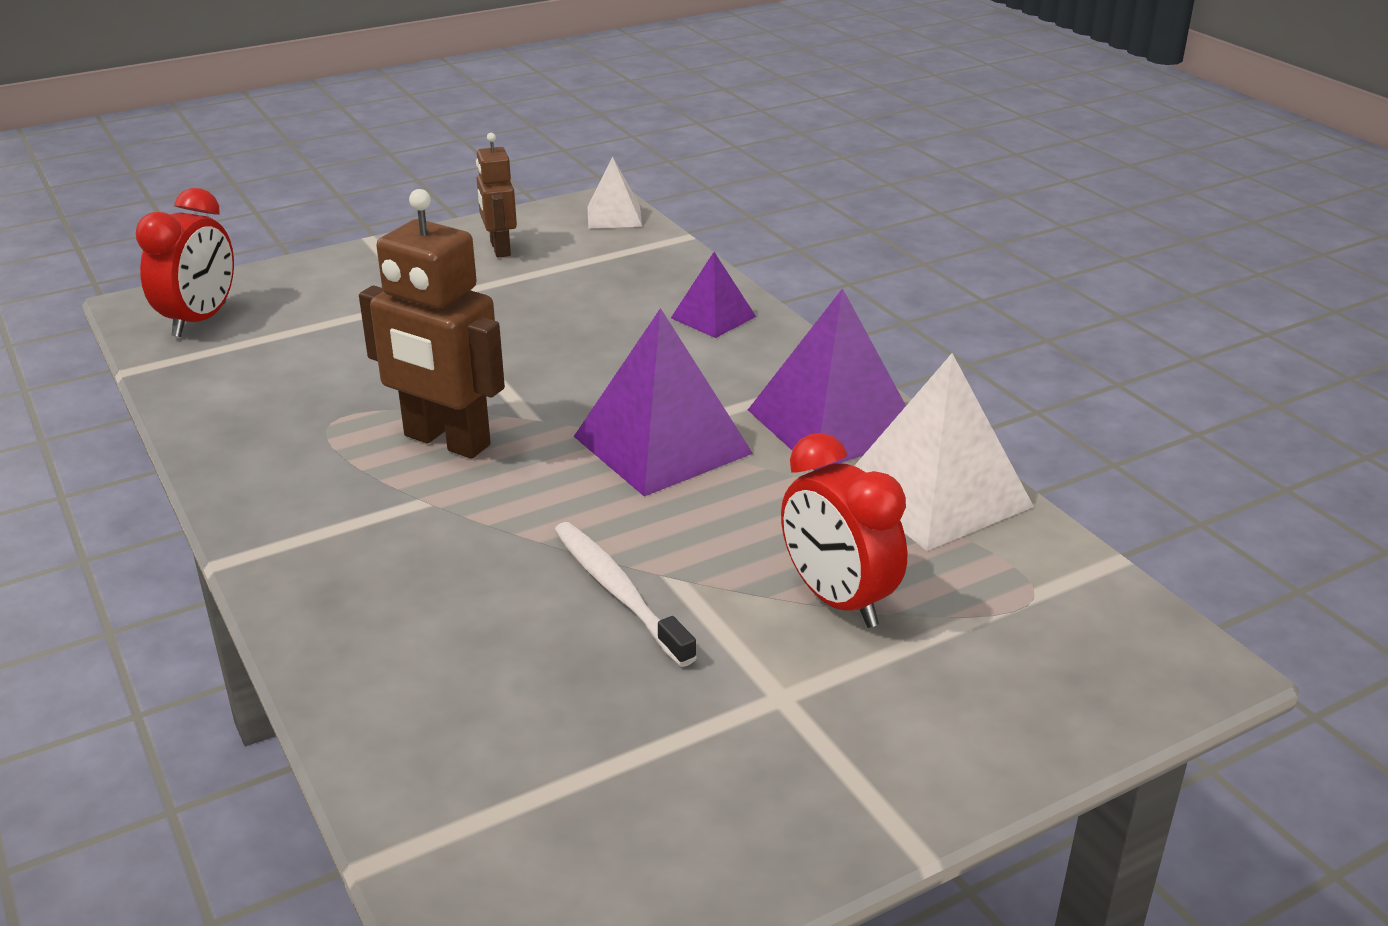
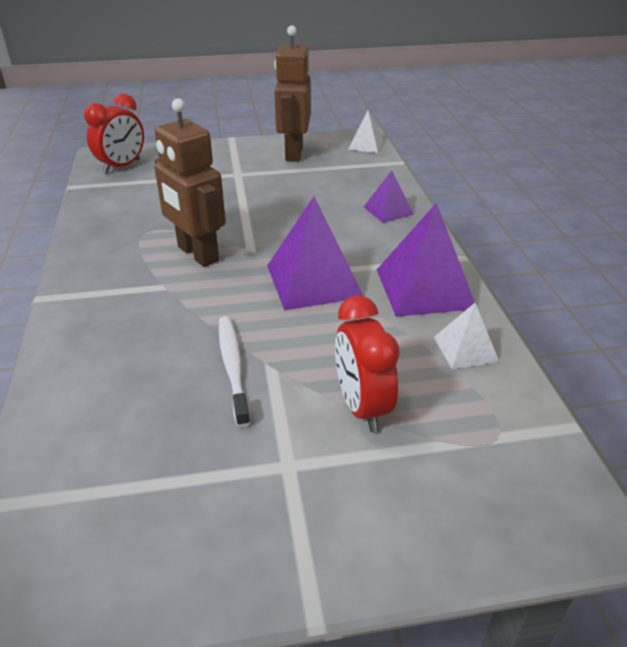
camera: 20 degrees right, 5 degrees up
brown robot [476,133,517,258] -> brown robot [274,25,311,162], size x1.75
white pyramid [854,353,1034,551] -> white pyramid [434,303,499,369], size x0.54

